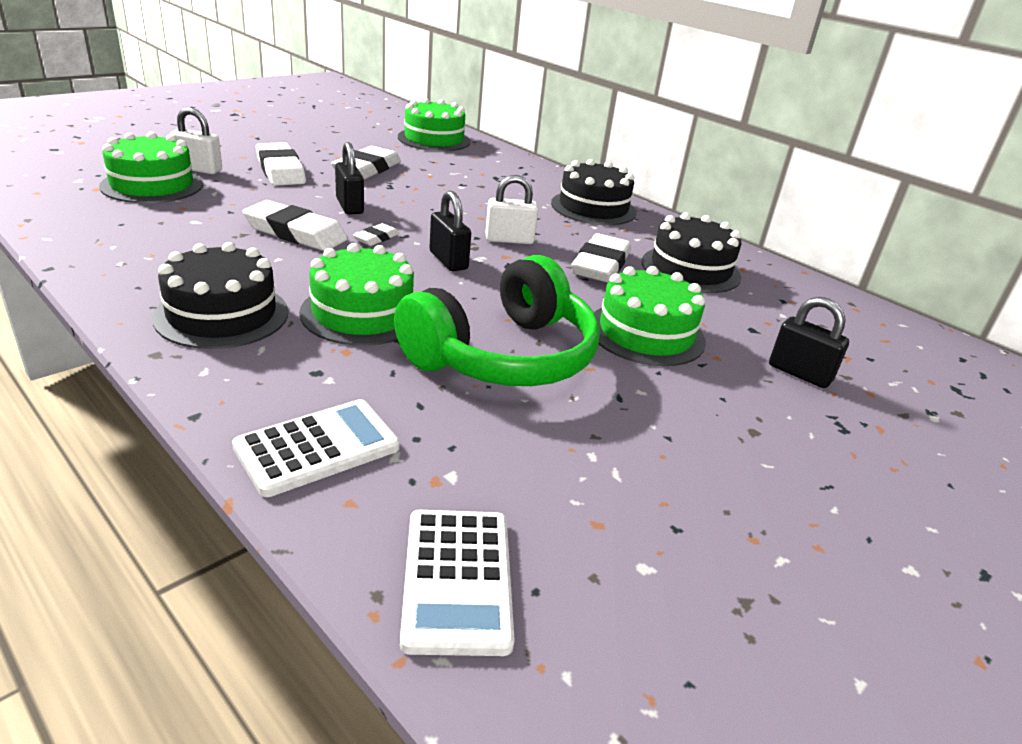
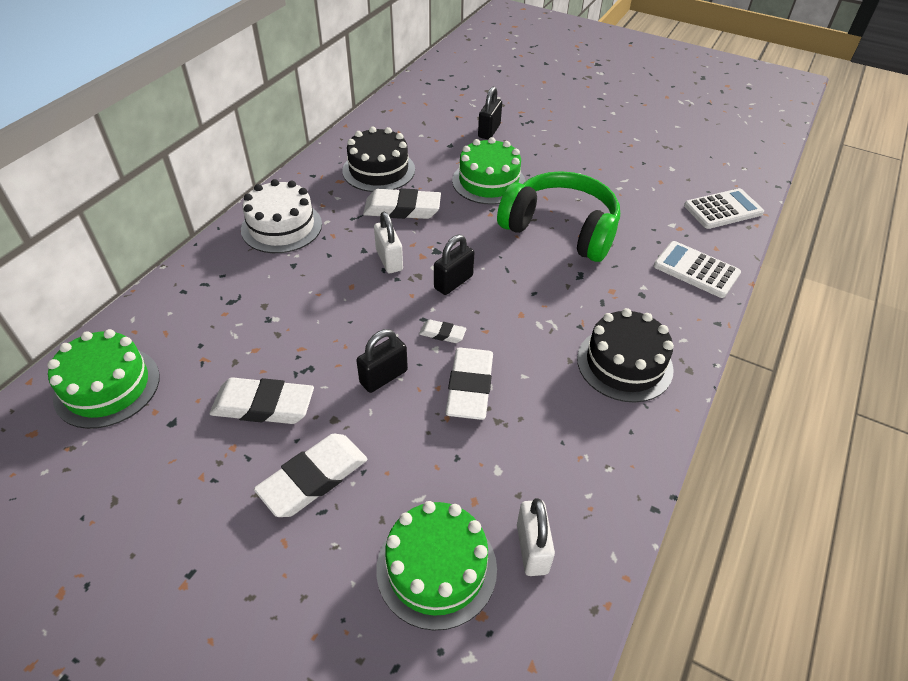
camera: 105 degrees left, 15 degrees up
white padlock [170,107,222,174] -> white padlock moved to [517,498,555,576]
green cake [299,243,414,346] -> none
black cake [551,159,637,225] -> white cake [241,179,322,253]

